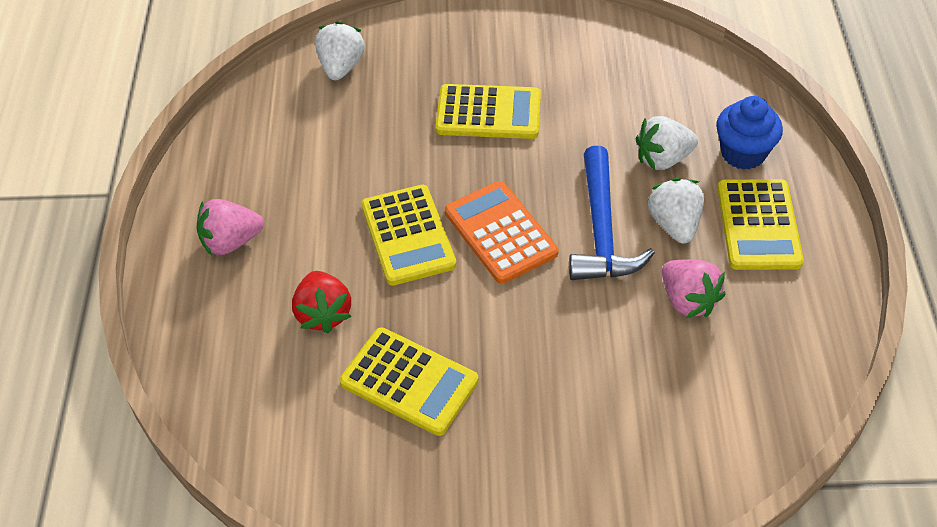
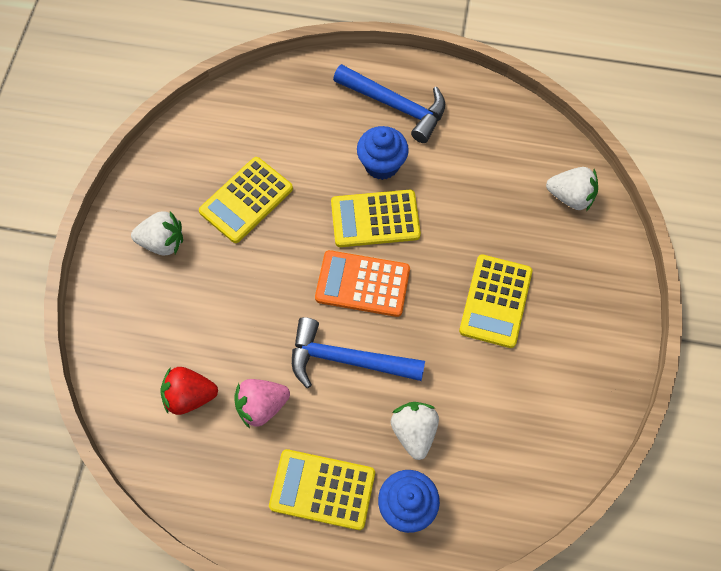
camera: 100 degrees right, 15 degrees up
pink strawberry [197,199,264,256] -> blue hammer [333,64,445,143]
red strawberry [292,271,352,334] -> red strawberry moved to [160,367,218,415]
orange calculator [445,181,558,284] -> orange calculator turned 150 degrees counterclockwise [315,250,410,317]
white strawberry [647,178,704,244] -> white strawberry moved to [131,211,183,256]
none -> blue cupcake [357,126,409,180]

